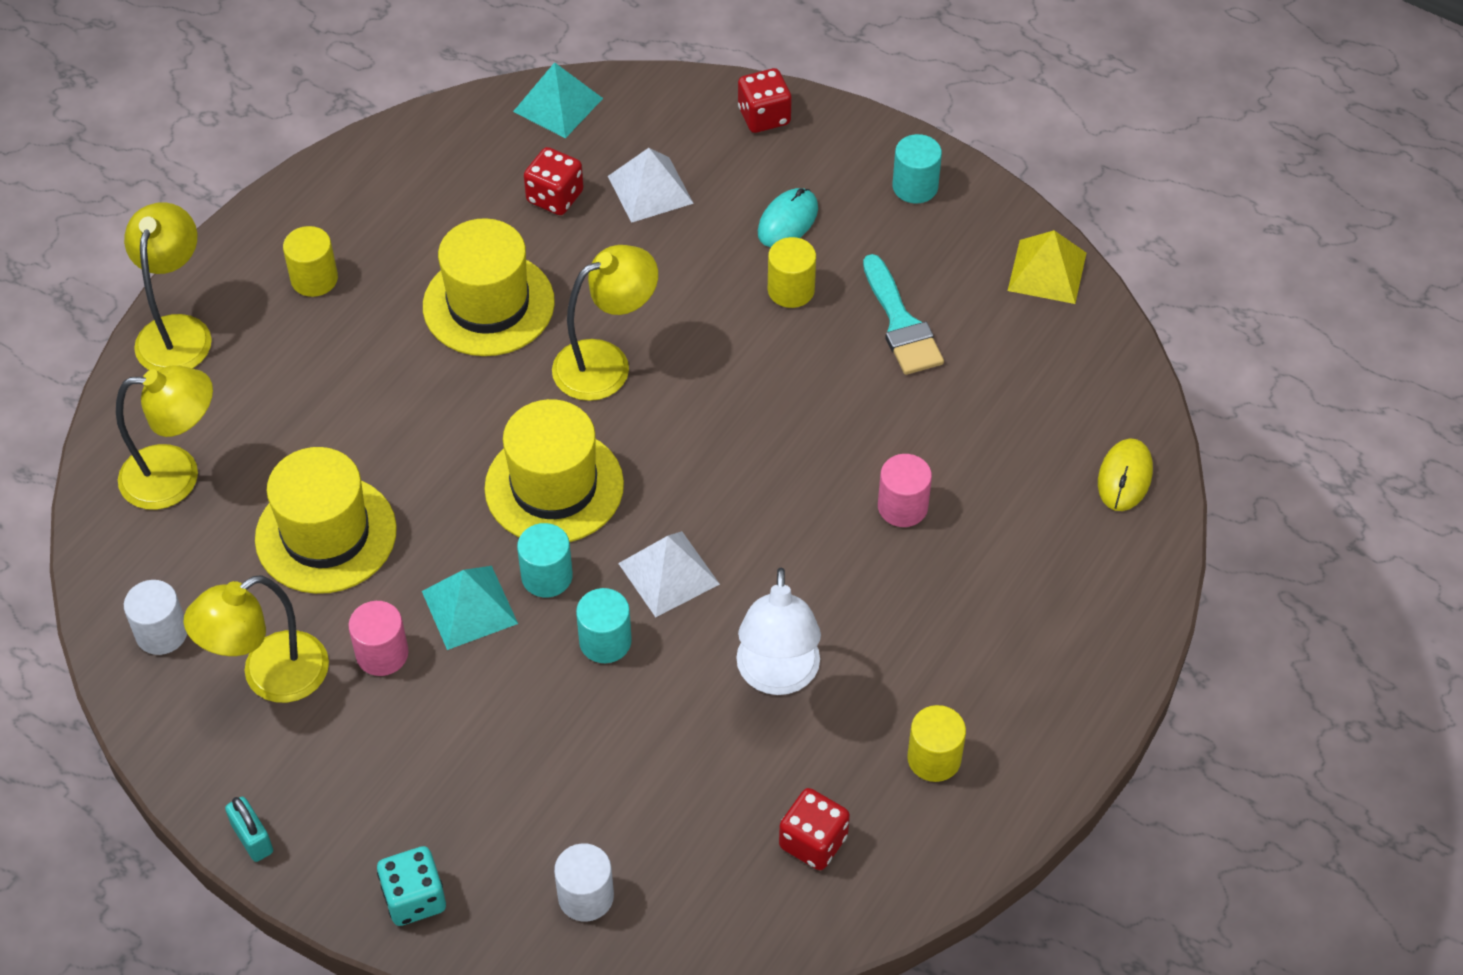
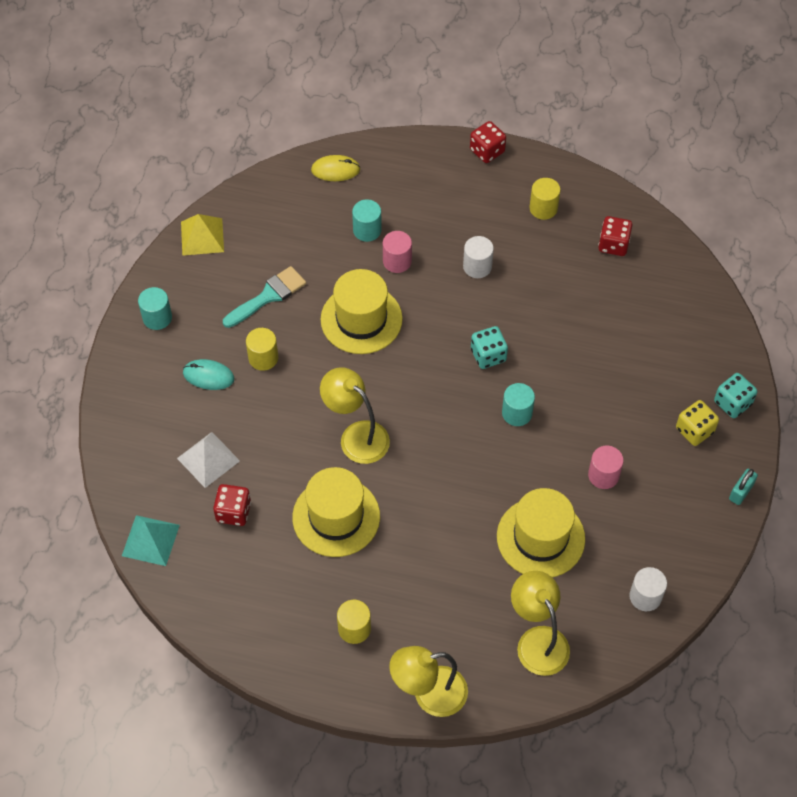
camera: 110 degrees left, 5 degrees up
yellow lamp [184,575,329,703] -> none
turquoise pyramid [422,566,518,650] -> none
yellow hat [484,399,624,542] -> yellow hat moved to [320,269,403,354]
white cylinder [554,843,614,922] -> white cylinder moved to [463,236,494,278]
turquoise cylinder [576,588,632,663] -> turquoise cylinder moved to [352,199,382,242]
white pyramid [618,531,720,617] -> turquoise dice [471,326,508,369]
white lamp [736,567,821,695] -> none
red dice [738,68,792,133] -> red dice moved to [470,121,506,163]
none -> yellow dice [676,400,719,446]

